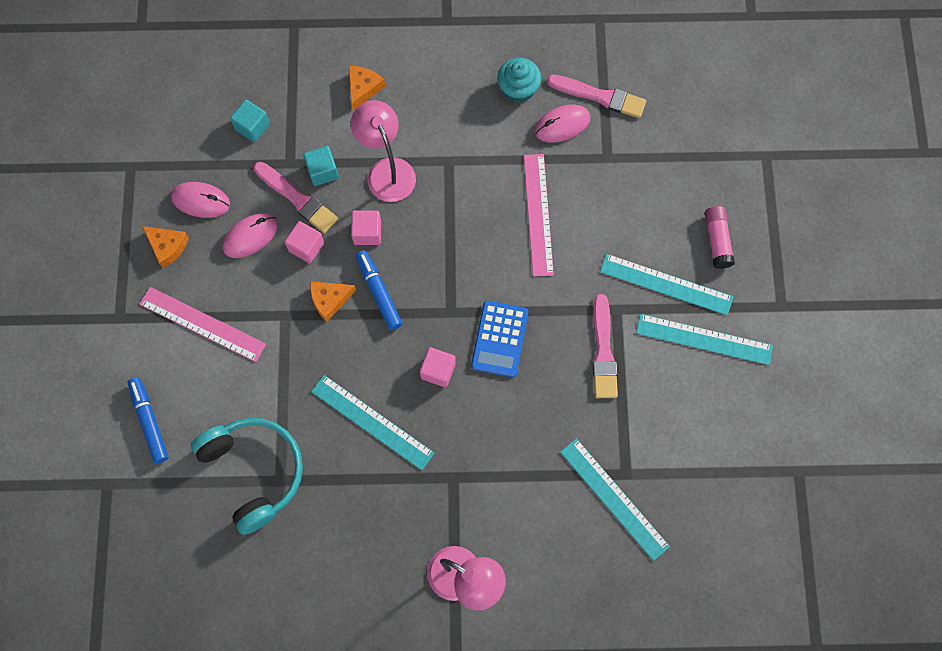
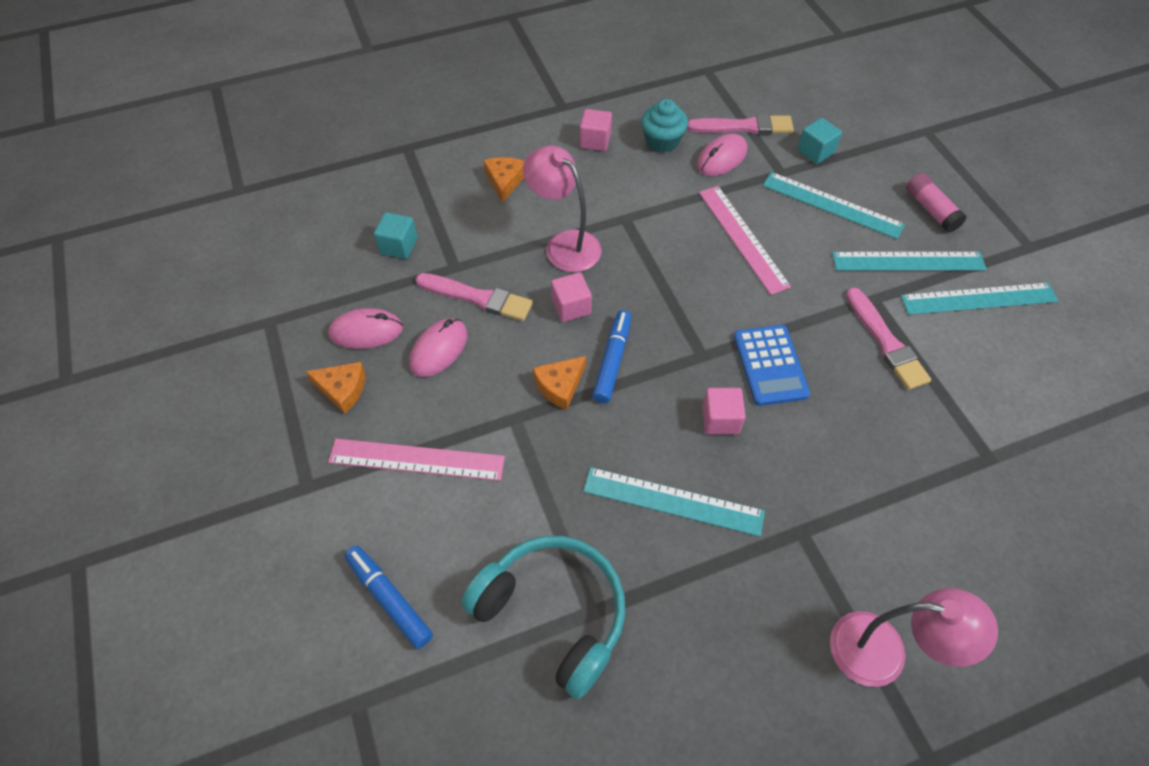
camera: 20 degrees left, 15 degrees down
pink cube [285,221,324,263] -> pink cube moved to [580,109,612,151]
turquoise cube [303,146,339,186] -> turquoise cube moved to [797,118,842,164]
blue marker [355,250,402,330] -> blue marker turned 60 degrees clockwise [592,310,631,403]
turquoise ruler [560,438,670,561] -> turquoise ruler moved to [763,172,905,239]

